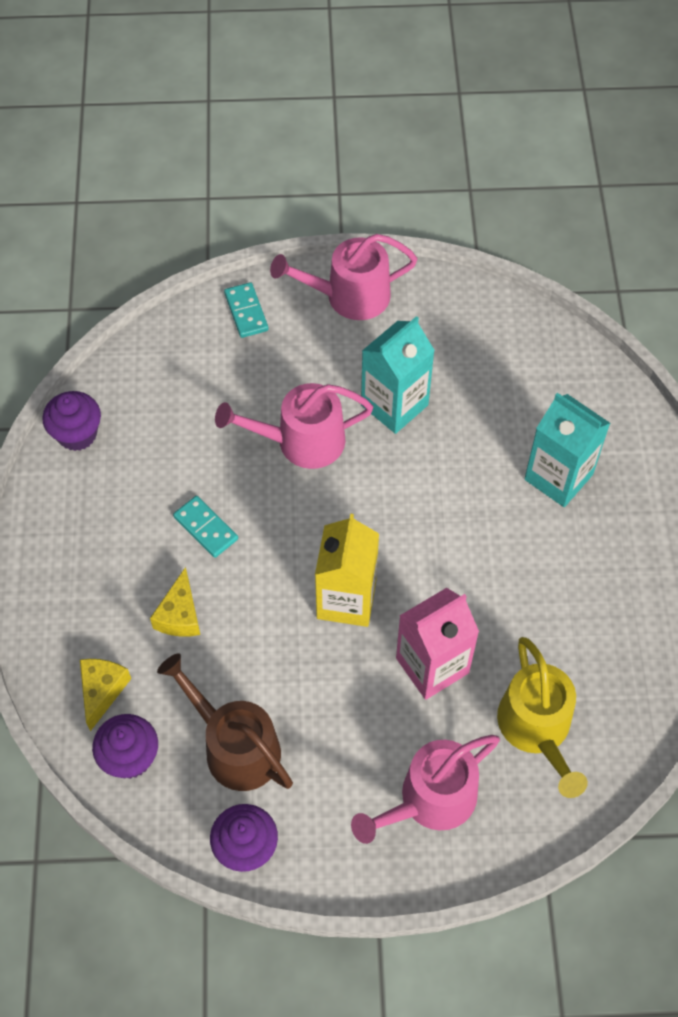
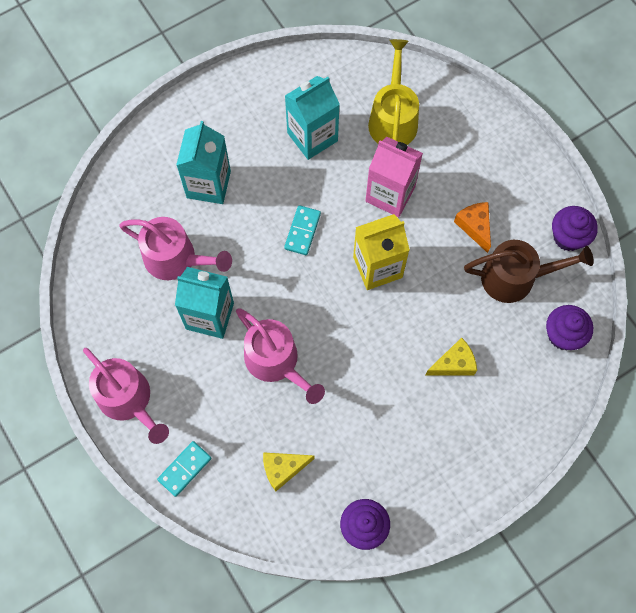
camera: 120 degrees left, 10 degrees up
yellow cheese [80,659,131,731] -> yellow cheese moved to [263,452,314,492]
brown watering can [157,653,293,791] -> brown watering can turned 105 degrees counterclockwise [464,240,594,303]
turquoise domino [173,496,238,558] -> turquoise domino moved to [284,205,321,255]
pink watering can [351,735,500,844] -> pink watering can moved to [119,217,232,280]
yellow watering can [497,637,588,798] -> yellow watering can turned 45 degrees counterclockwise [368,39,419,145]
none -> turquoise carton [285,76,340,160]
none -> orange cheese [454,202,491,253]

